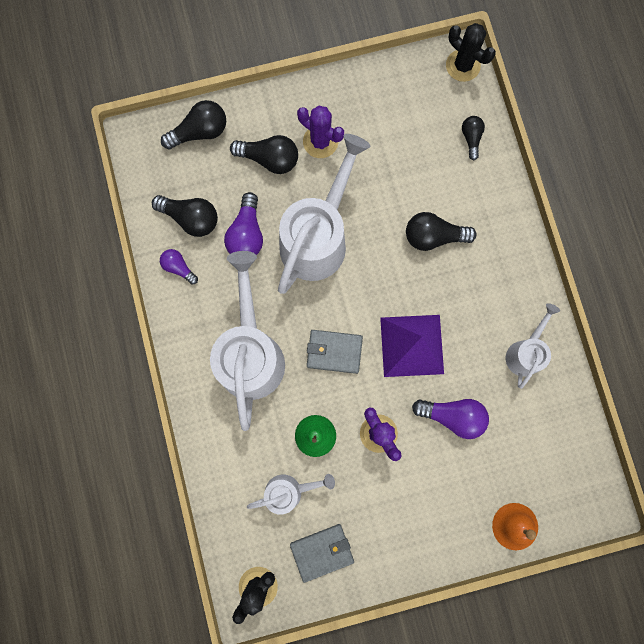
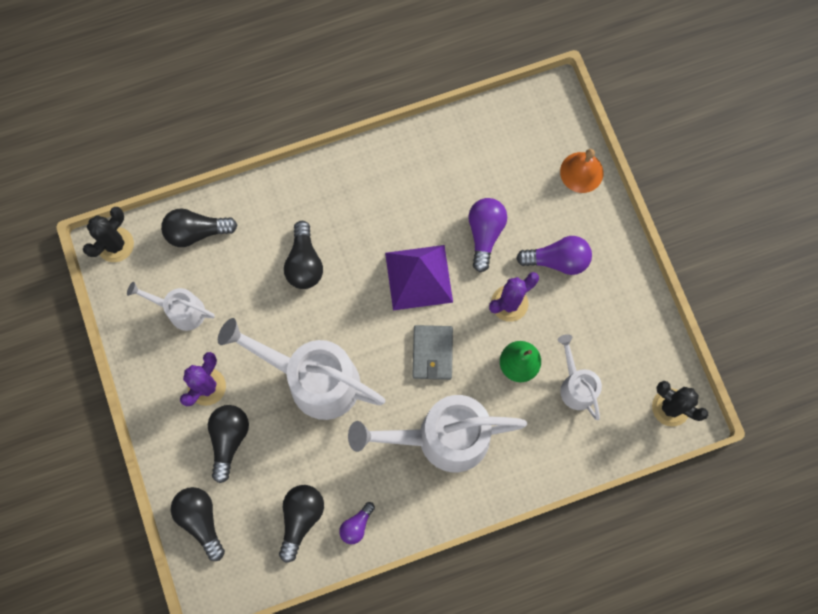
camera: 95 degrees left, 5 degrees down
purple light bulb [224,192,263,255] -> purple light bulb moved to [516,236,592,275]
grey wallet [290,524,354,583] -> none
black light bulb [462,116,485,160] -> black light bulb [161,208,237,247], size x1.65
white watering can [506,303,560,389] -> white watering can moved to [127,282,215,331]

